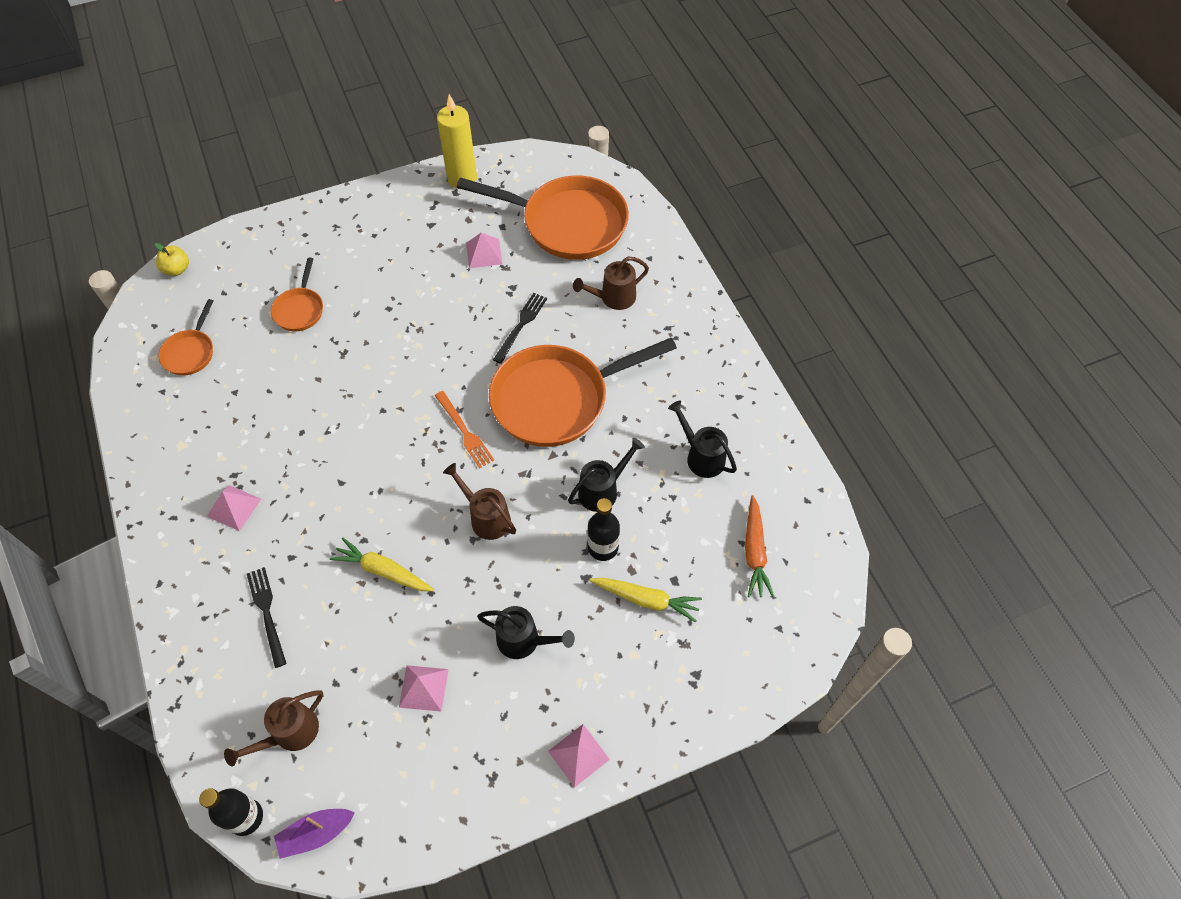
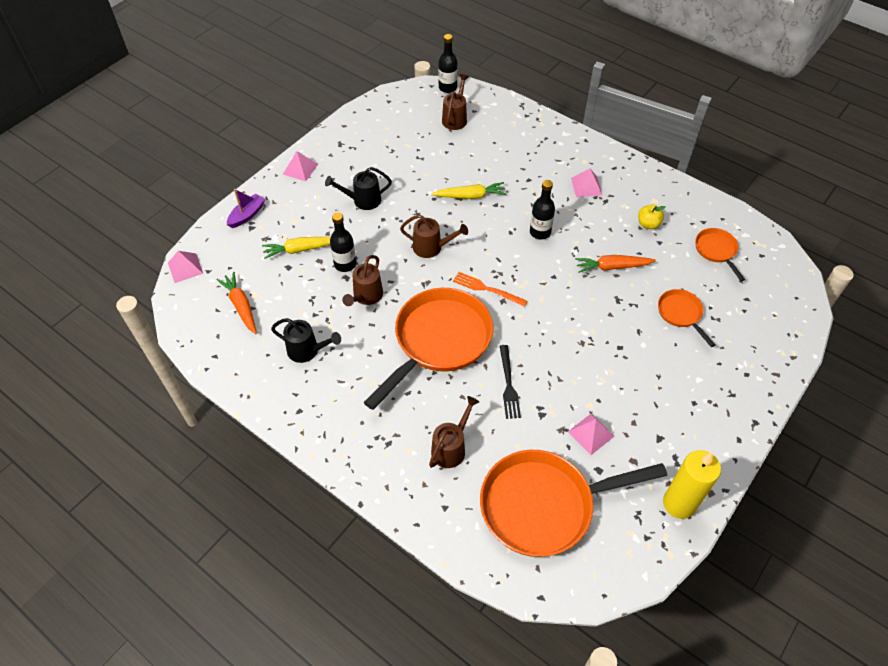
camera: 150 degrees right, 5 degrees down
yellow apple [155,243,189,276] -> yellow apple moved to [638,204,666,229]
black fork [247,567,287,668] -> none
purple boat [274,809,355,859] -> purple boat moved to [227,189,265,228]
pink pyramid [399,665,449,712] -> pink pyramid moved to [168,251,203,283]
black watering can [568,438,645,512] -> brown watering can [342,255,383,306]
none -> black bottle [530,180,555,239]
none -> orange carrot [575,255,656,273]

